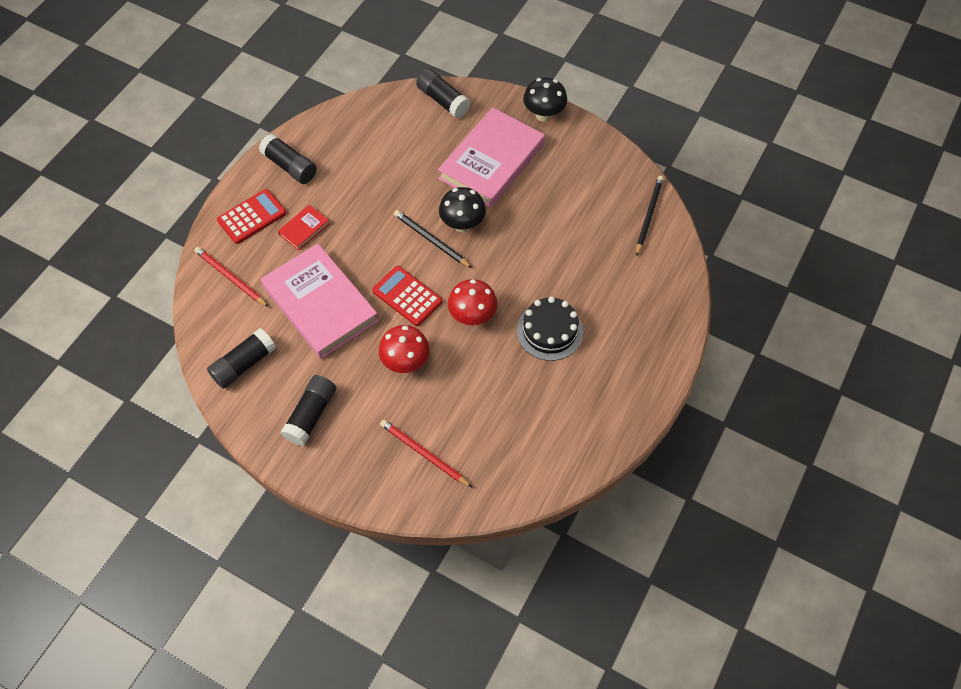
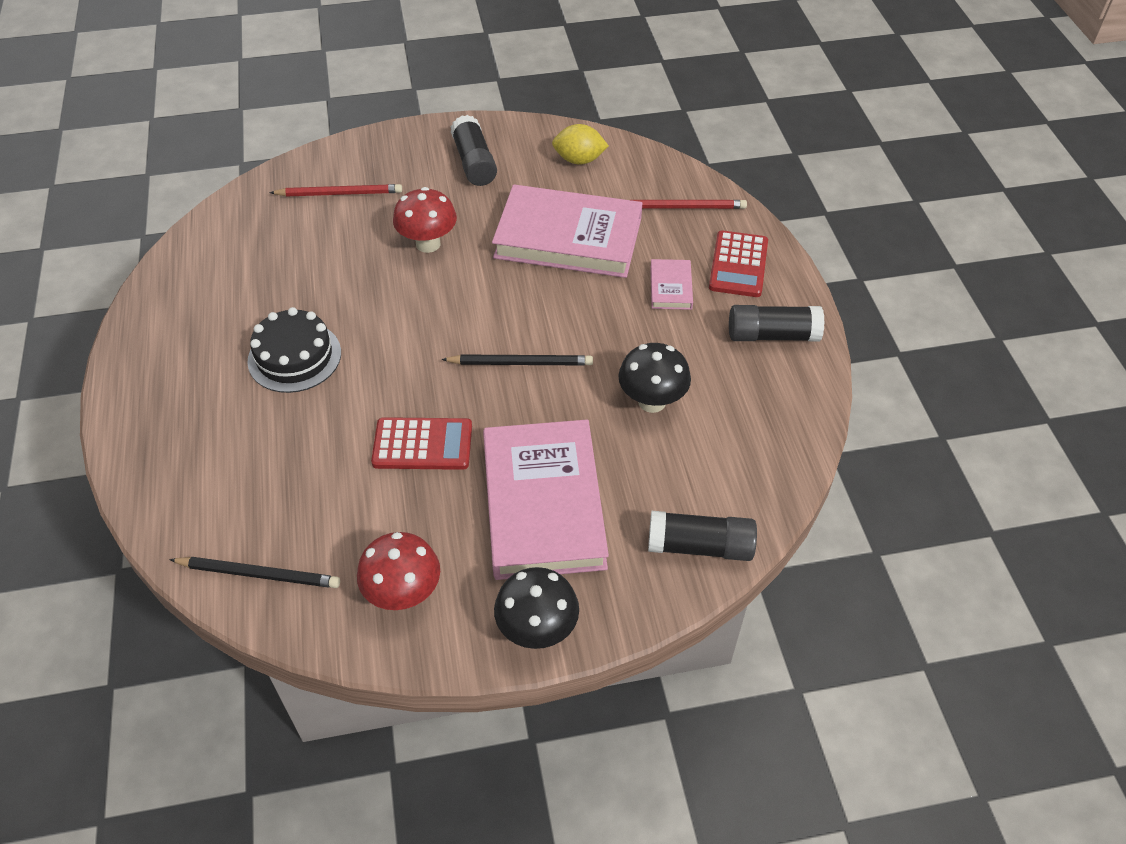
camera: 140 degrees right, 10 degrees down
black glue stick [207,328,276,389] -> yellow lemon [552,124,609,165]
red book [278,205,330,251] -> pink book [650,259,693,310]
red calculator [372,266,442,326] -> red calculator moved to [371,417,472,470]
black mushroom [439,187,486,232] -> black mushroom moved to [618,343,691,413]
red mushroom [448,279,498,325] -> red mushroom moved to [357,532,440,610]
black pencil [636,176,664,257] -> black pencil turned 60 degrees counterclockwise [169,557,340,588]

